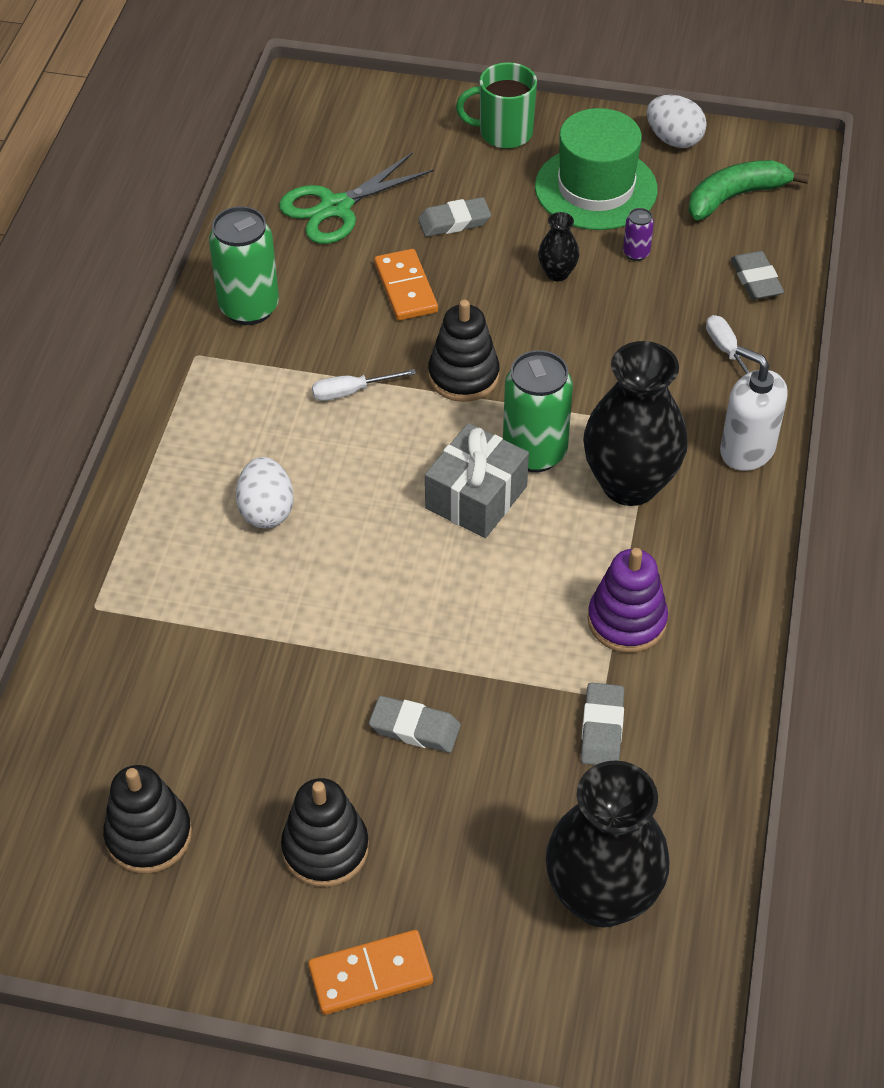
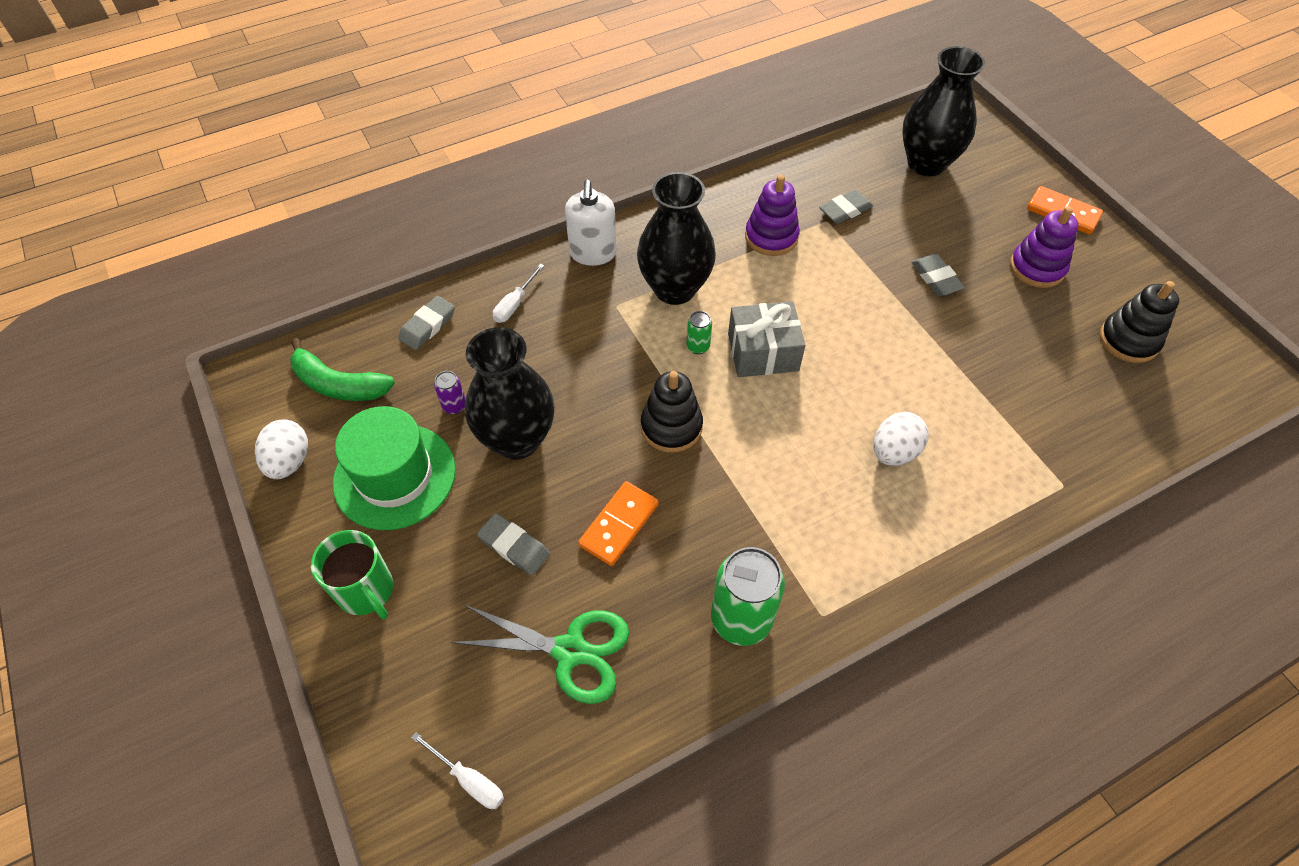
camera: 130 degrees left, 5 degrees up
black stacking toy [281,778,369,887] -> purple stacking toy [1010,206,1079,288]
white screwdriver [312,369,416,401] -> white screwdriver moved to [411,732,504,809]
green can [503,350,573,472] -> green can [687,311,712,354], size x0.46
black vase [538,212,579,281] -> black vase [465,327,555,460], size x2.24

